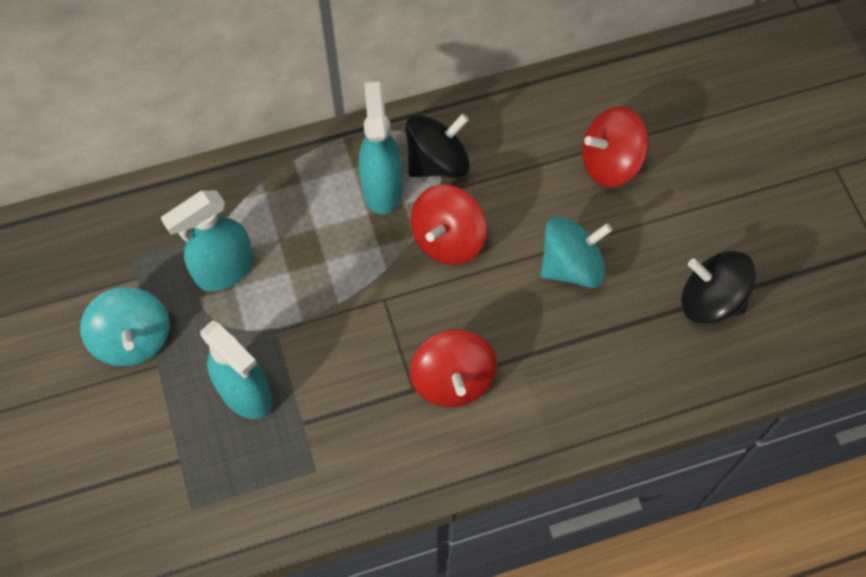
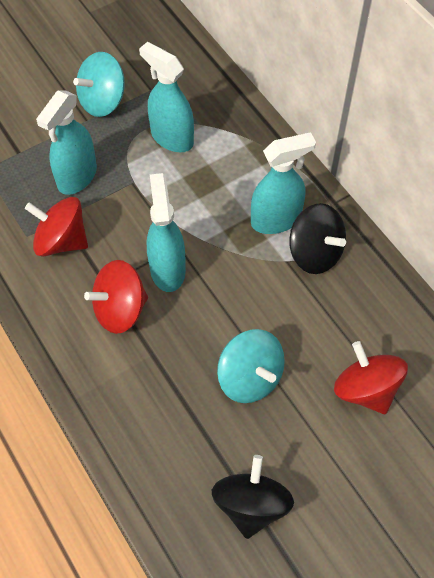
camera: 75 degrees right, 5 degrees down
red spinning top [411,185,487,265] -> red spinning top moved to [25,197,88,257]
none -> turquoise spray bottle [147,173,186,292]

